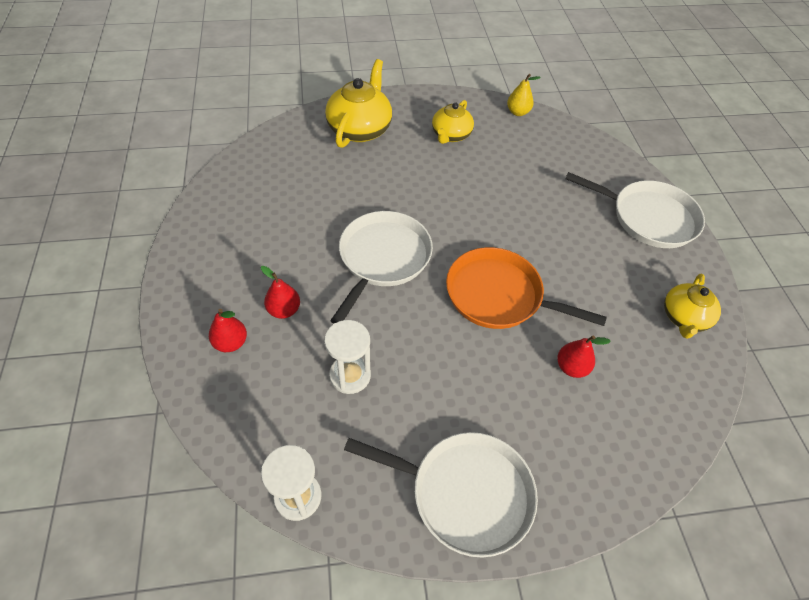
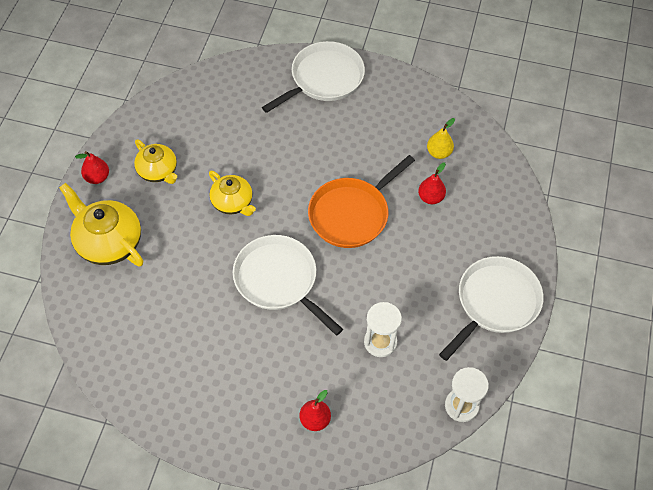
camera: 65 degrees left, 5 degrees up
red pear [261,266,300,319] -> red pear moved to [75,151,109,184]
yellow pear [507,74,541,116] -> yellow pear moved to [427,118,455,159]
yellow teapot [664,274,721,339] -> yellow teapot moved to [209,171,256,216]

